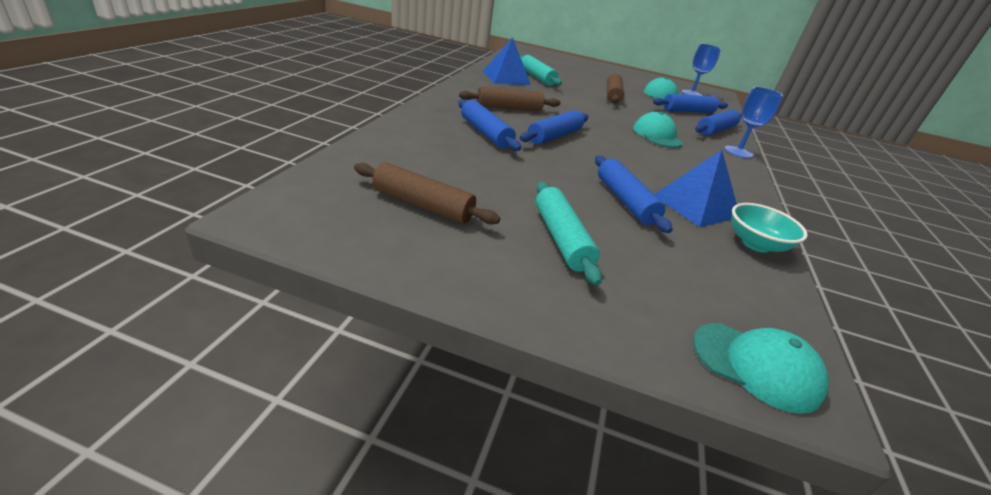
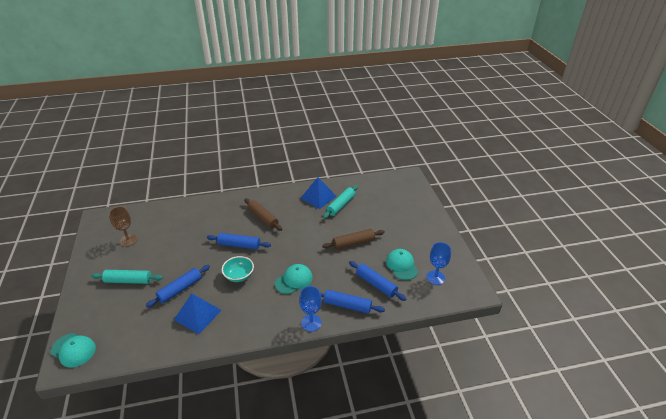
camera: 65 degrees right, 5 degrees up
brown rolling pin [354,162,500,225] -> brown goblet [109,207,137,247]
blue rolling pin [458,99,521,151] -> none
turquoise rolling pin [536,182,602,285] -> turquoise rolling pin turned 45 degrees clockwise [91,270,163,284]
turquoise cap [693,323,829,414] -> turquoise cap turned 60 degrees counterclockwise [51,333,96,368]
turquoise bowl [731,203,808,253] -> turquoise bowl moved to [222,256,254,282]

